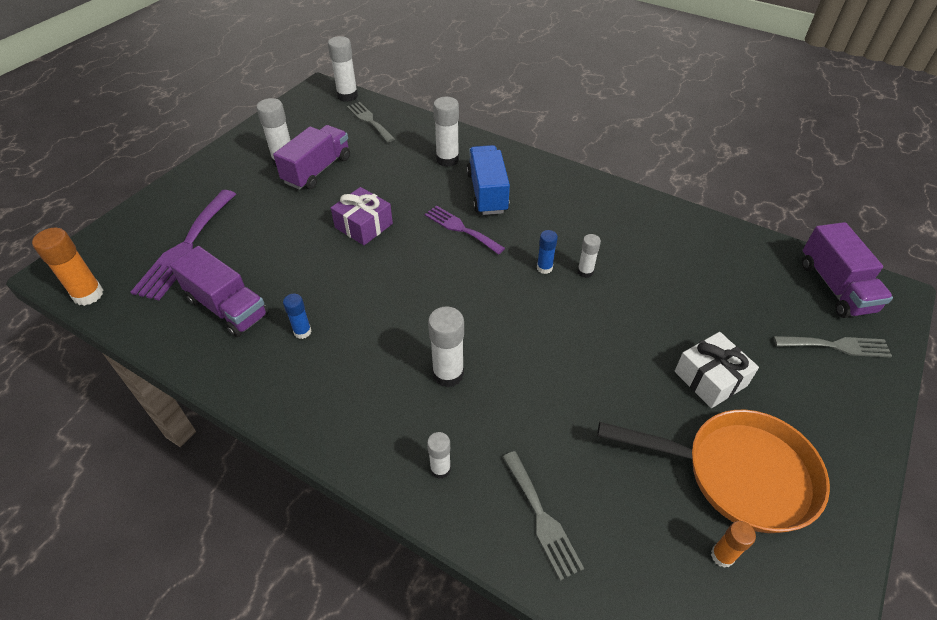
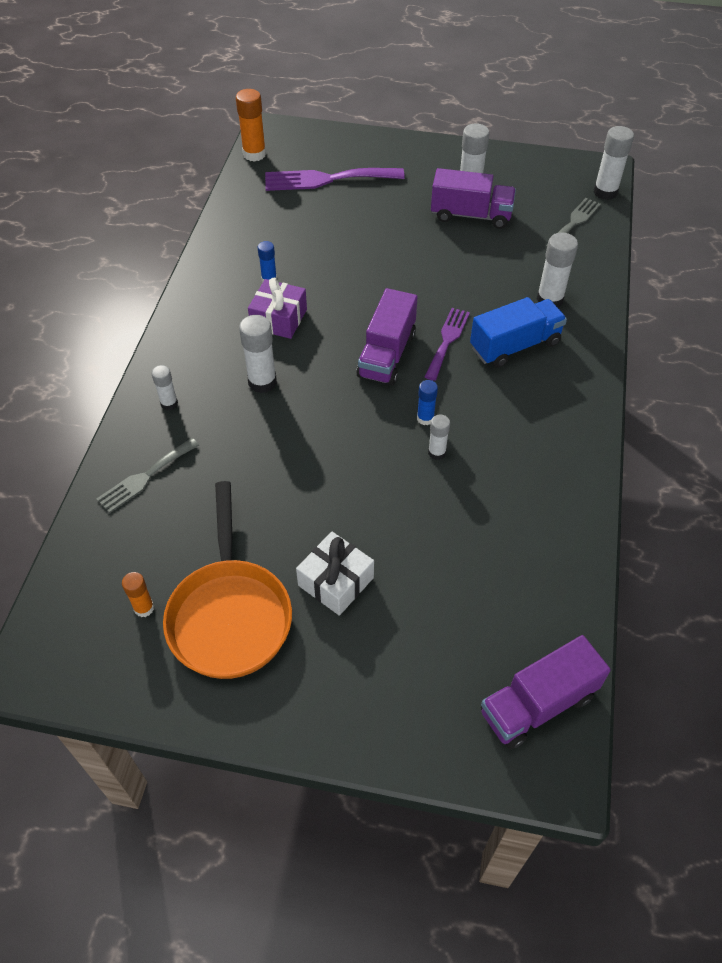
camera: 70 degrees right, 5 degrees up
purple truck [170,246,269,337] -> purple truck moved to [357,288,417,385]
purple gift [331,187,393,245] -> purple gift moved to [248,278,307,339]
grey fork [774,336,892,358] -> none

